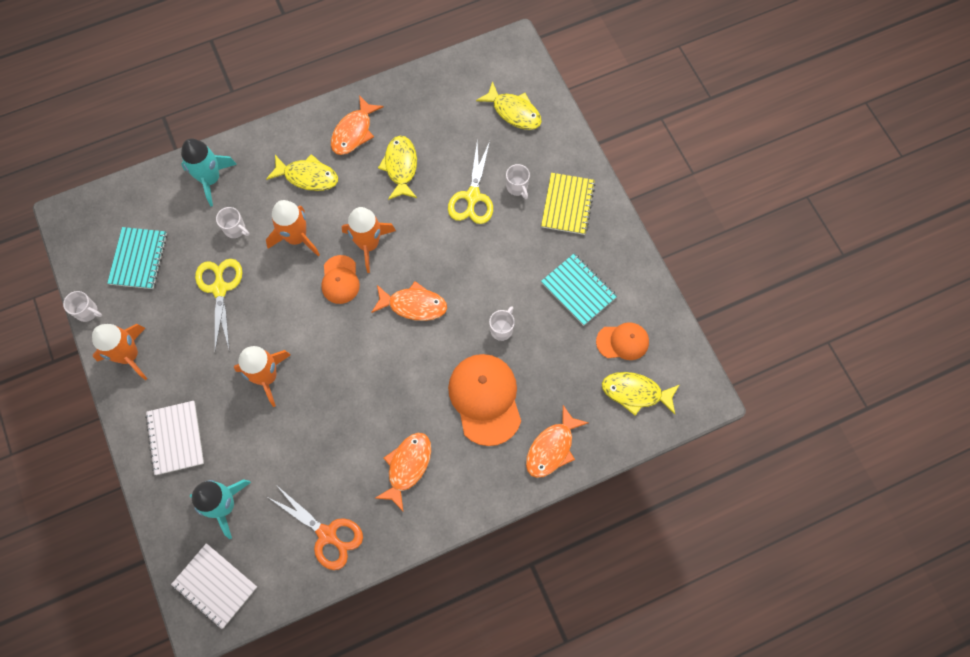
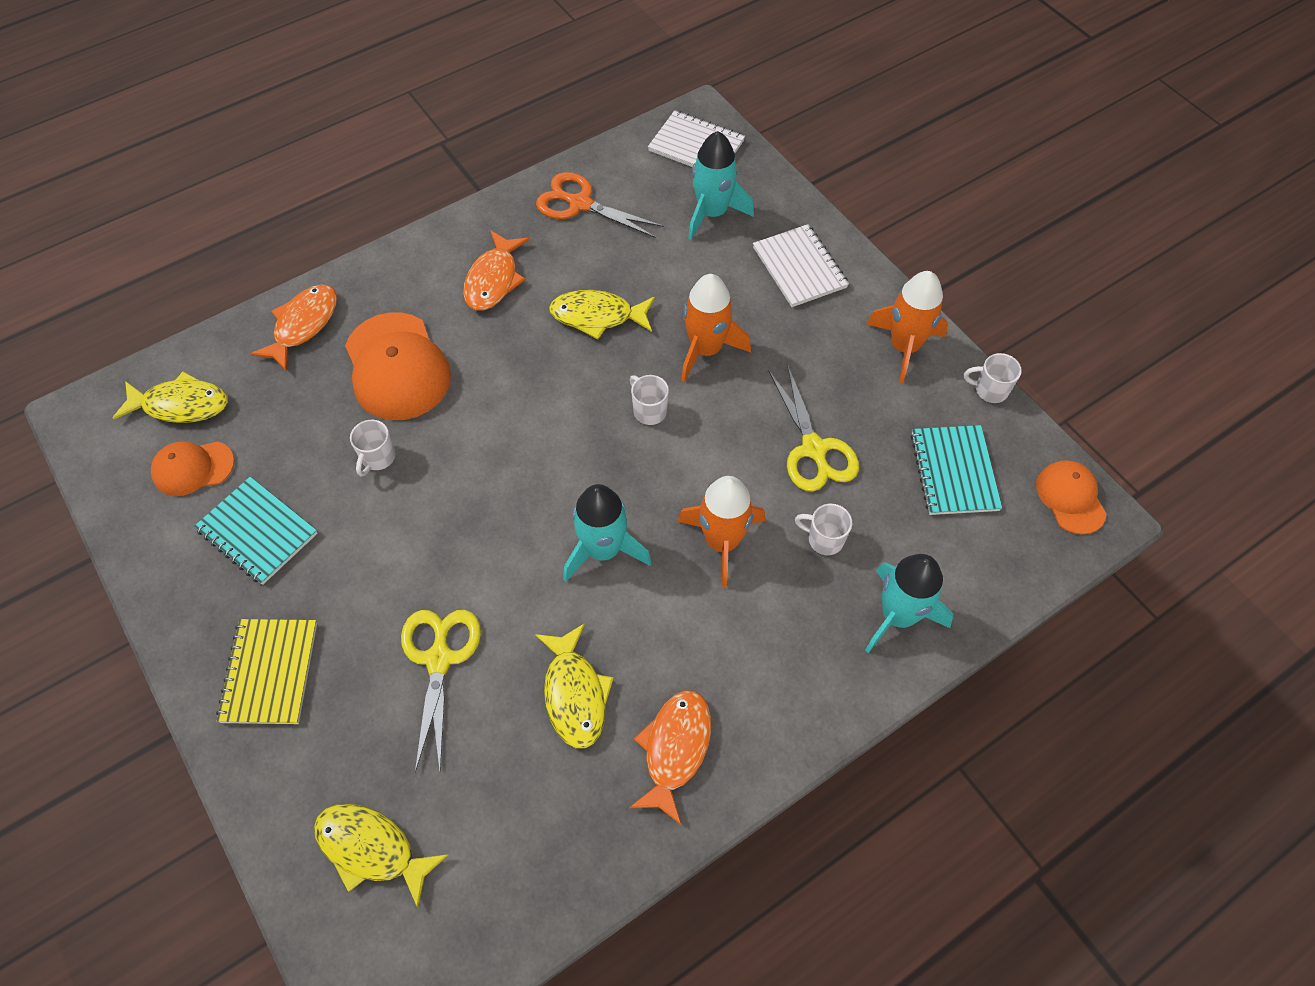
camera: 170 degrees right, 10 degrees down
yellow fish [266,154,338,191] -> yellow fish moved to [549,290,655,339]
orange cap [321,255,360,304] -> orange cap moved to [1036,460,1107,535]
orange rocket [342,207,396,273] -> turquoise rocket [563,484,652,581]
orange fish [371,281,447,321] -> none
white mug [506,164,530,199] -> white mug moved to [630,375,669,425]

